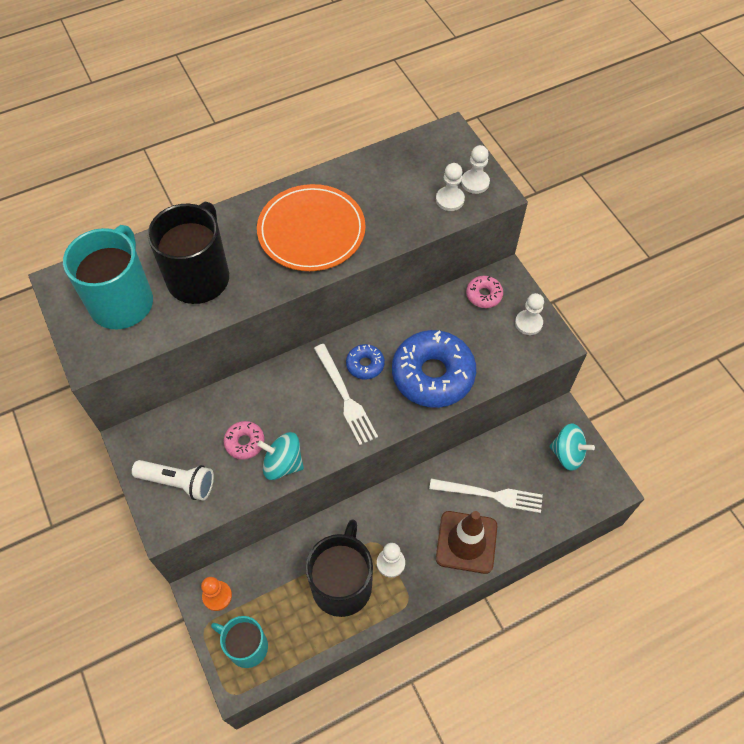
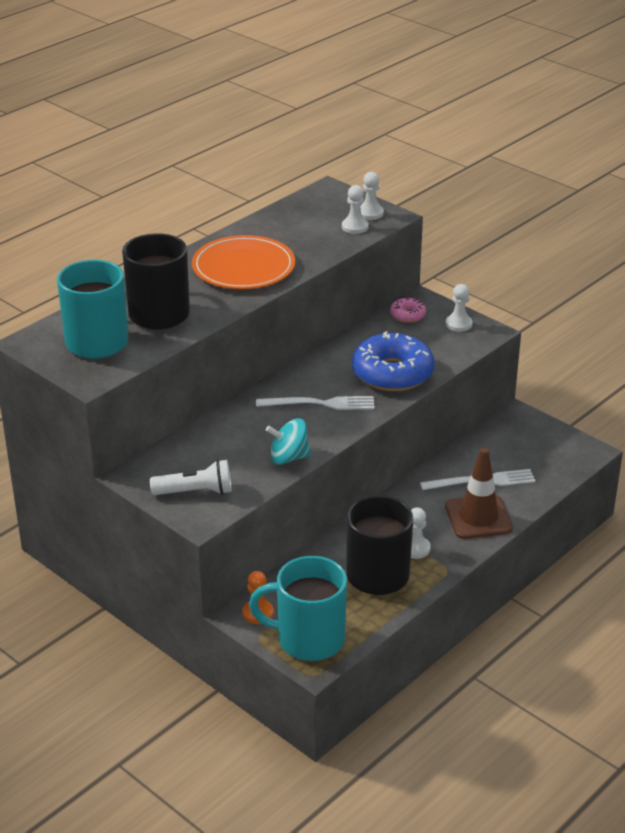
camera: 20 degrees left, 25 degrees down
turquoise mug [211,616,268,668] -> turquoise mug [249,556,347,661], size x1.56
pink donut [224,421,265,460] -> none
white fork [314,344,378,445] -> white fork turned 45 degrees counterclockwise [256,396,374,410]
blue donut [346,344,385,380] -> none
turquoise spinning top [550,424,595,471] -> none

